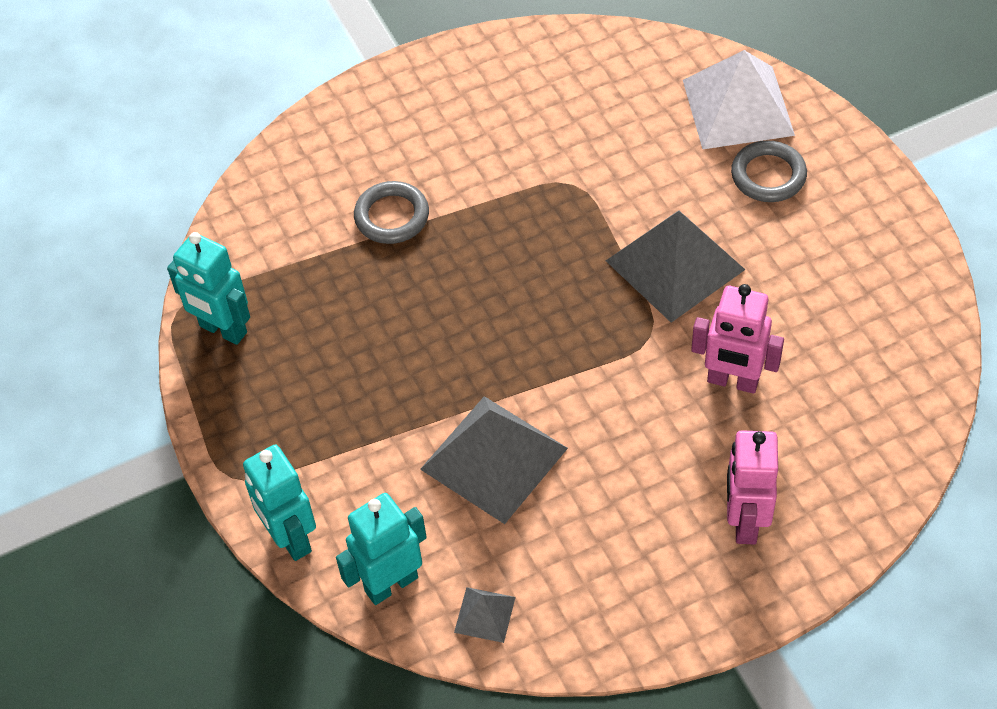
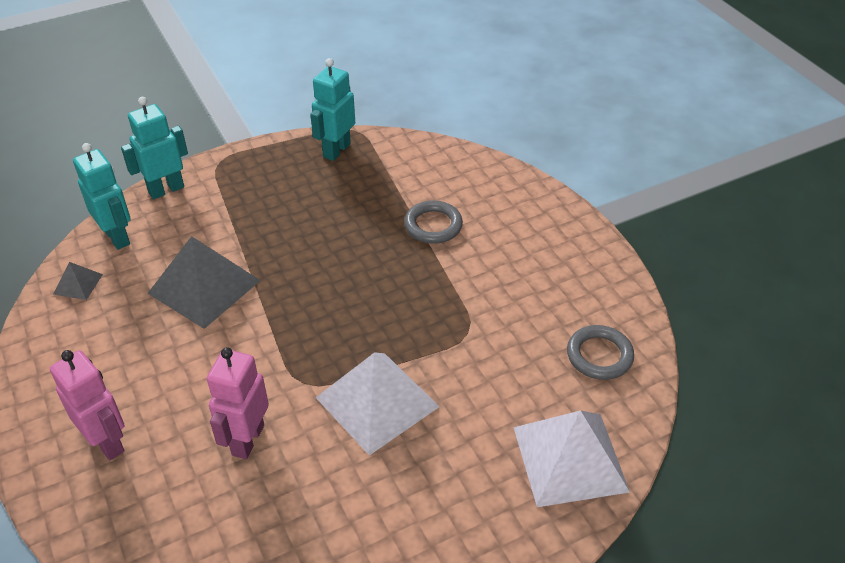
camera: 85 degrees right, 10 degrees down
grey pyramid [606,210,745,323] -> white pyramid [316,352,440,455]
pink robot [727,430,778,544] -> pink robot turned 45 degrees clockwise [50,350,124,460]
grey ring [731,140,807,202] -> grey ring moved to [567,325,634,380]

